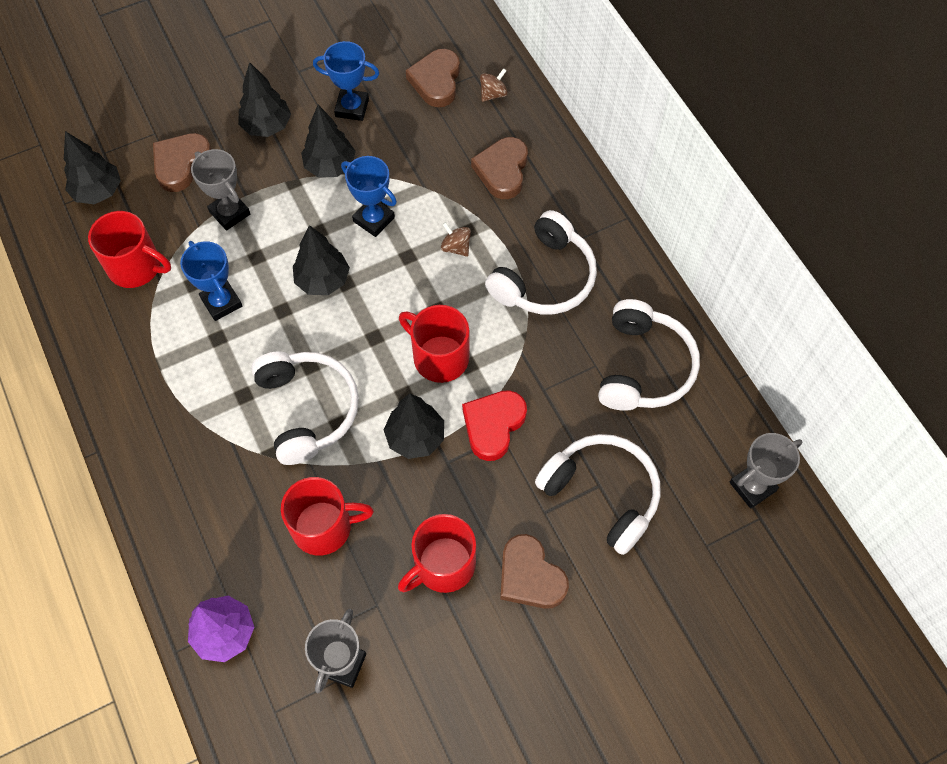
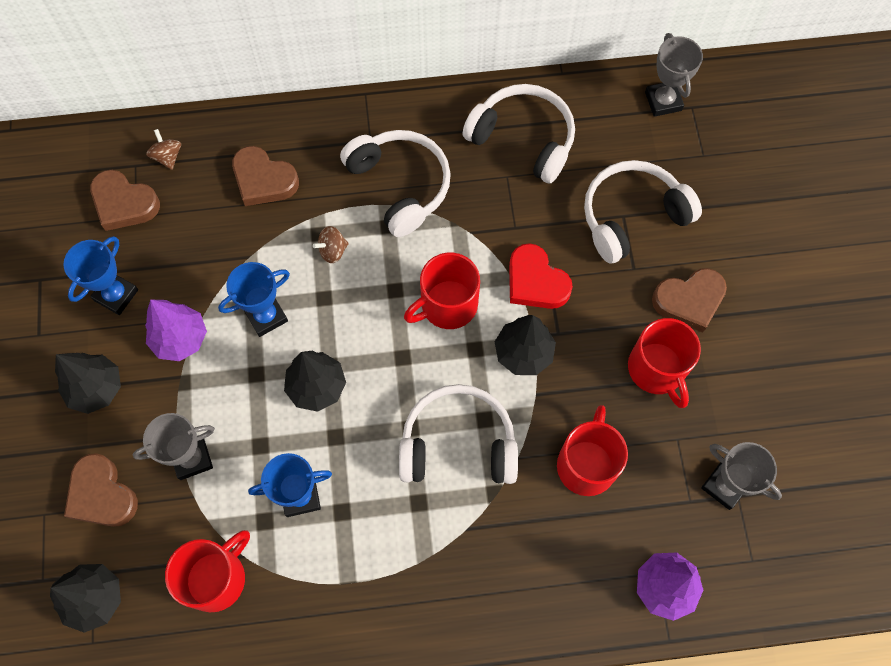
camera: 70 degrees left, 5 degrees up
black tree [301,105,356,178] -> purple tree [145,300,207,361]

